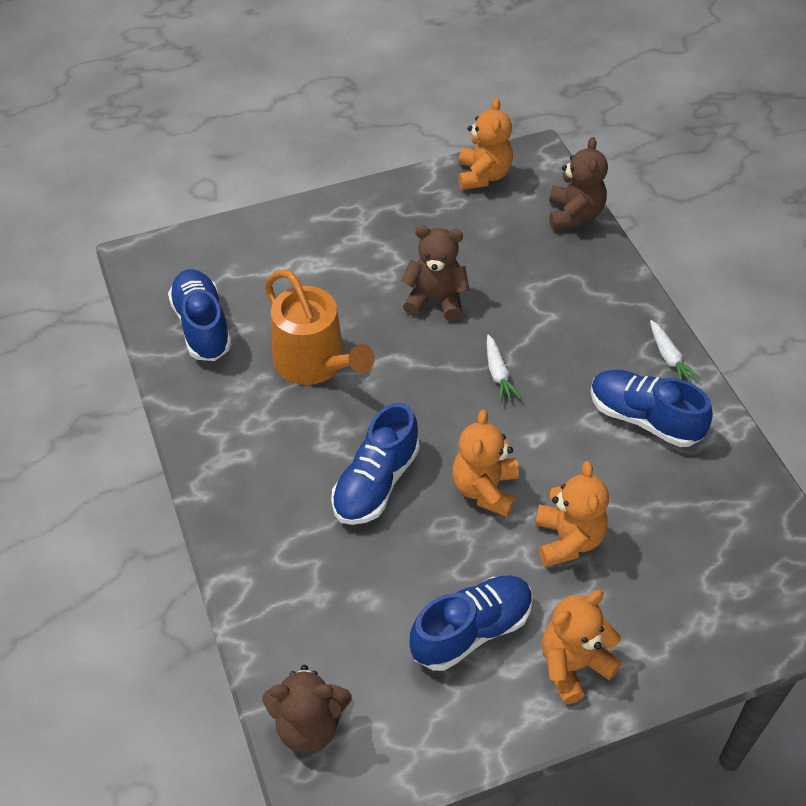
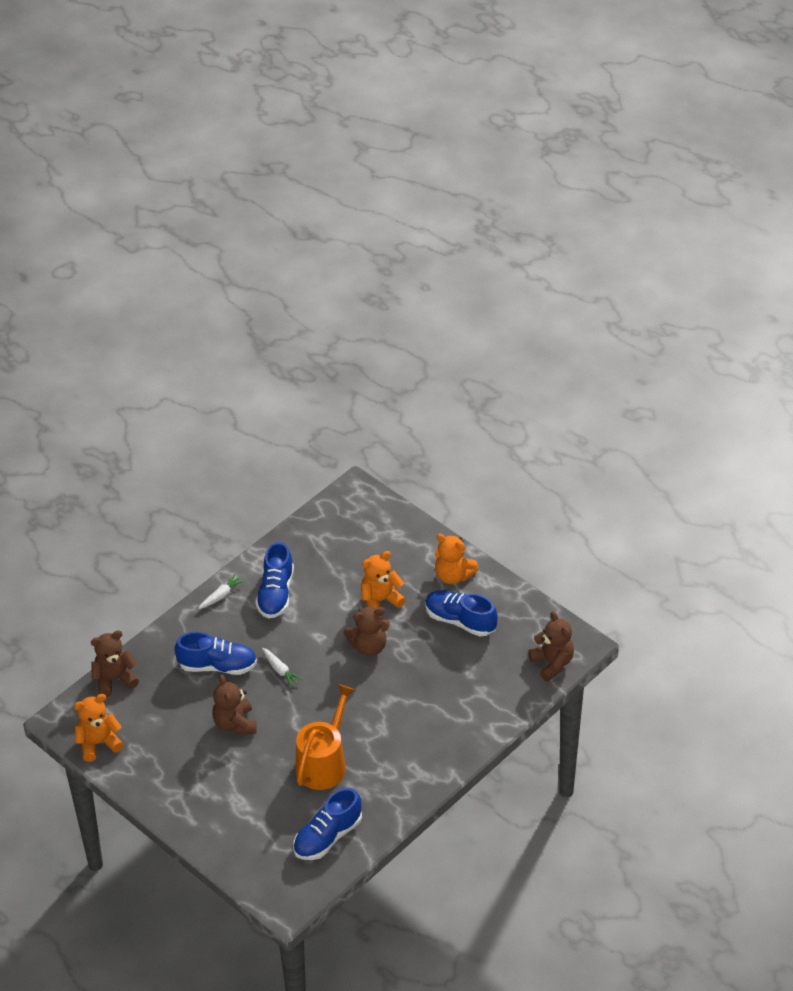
camera: 115 degrees left, 5 degrees down
blue shoe [331,403,420,525] -> blue shoe moved to [175,632,257,675]
orange teddy bear [452,409,519,517] -> brown teddy bear [344,607,390,656]
white carrot [487,334,521,403] -> white carrot turned 90 degrees clockwise [262,648,303,687]

